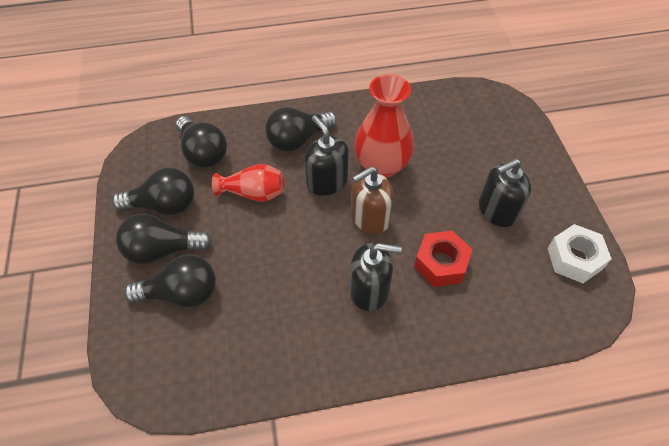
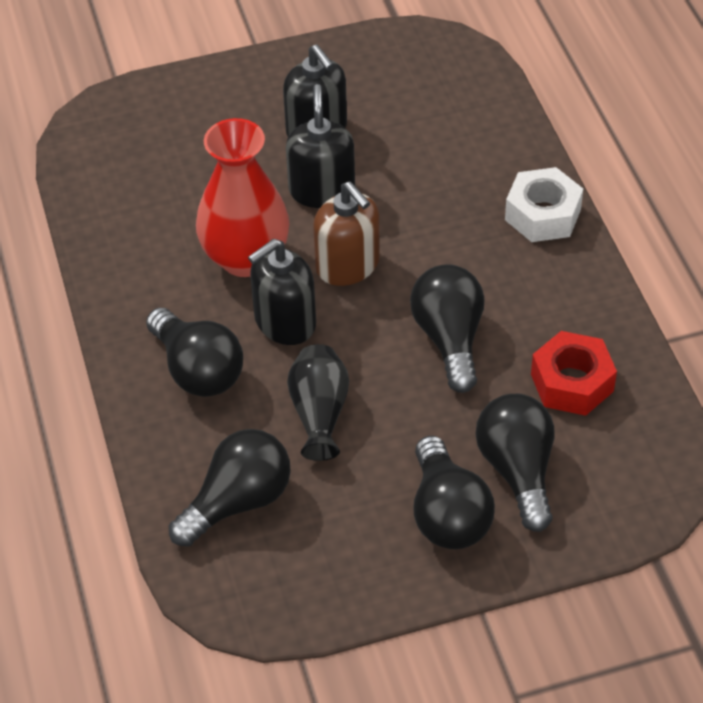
camera: 95 degrees left, 5 degrees down
black light bulb [112,167,194,215] -> black light bulb moved to [410,264,484,393]
red vase [212,164,284,202] -> black vase [287,344,349,461]
black soap dispenser [350,243,402,311] -> black soap dispenser moved to [286,84,355,208]
red nut [414,231,473,287] -> red nut moved to [531,331,617,416]
white nut [547,224,612,283] -> white nut moved to [505,167,583,242]

